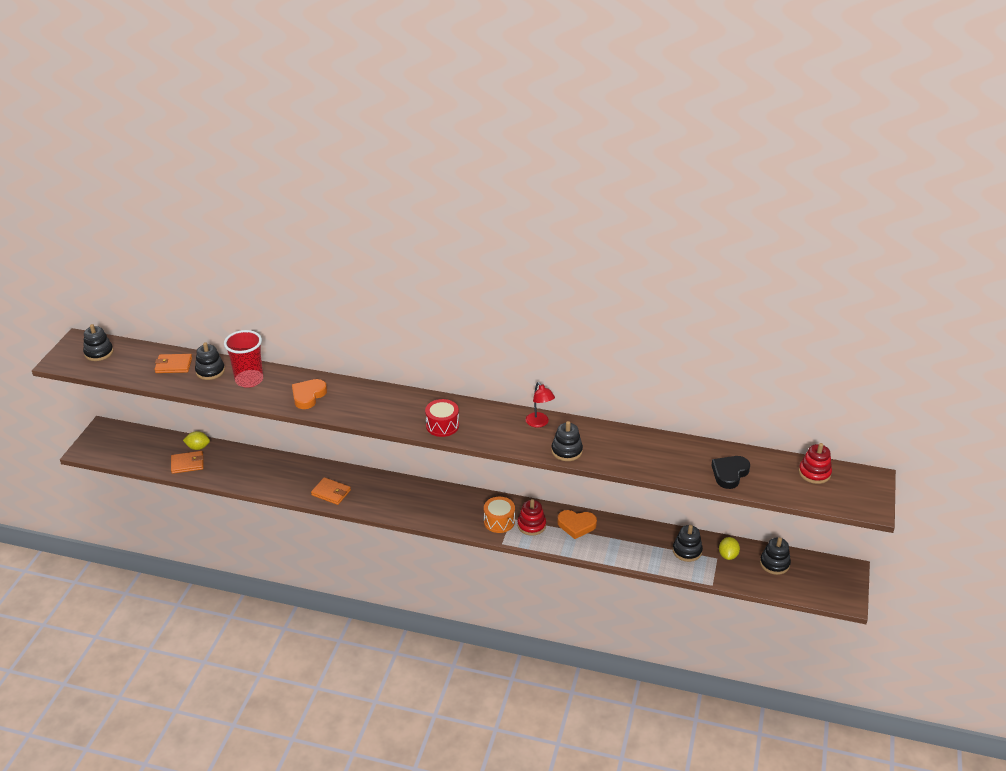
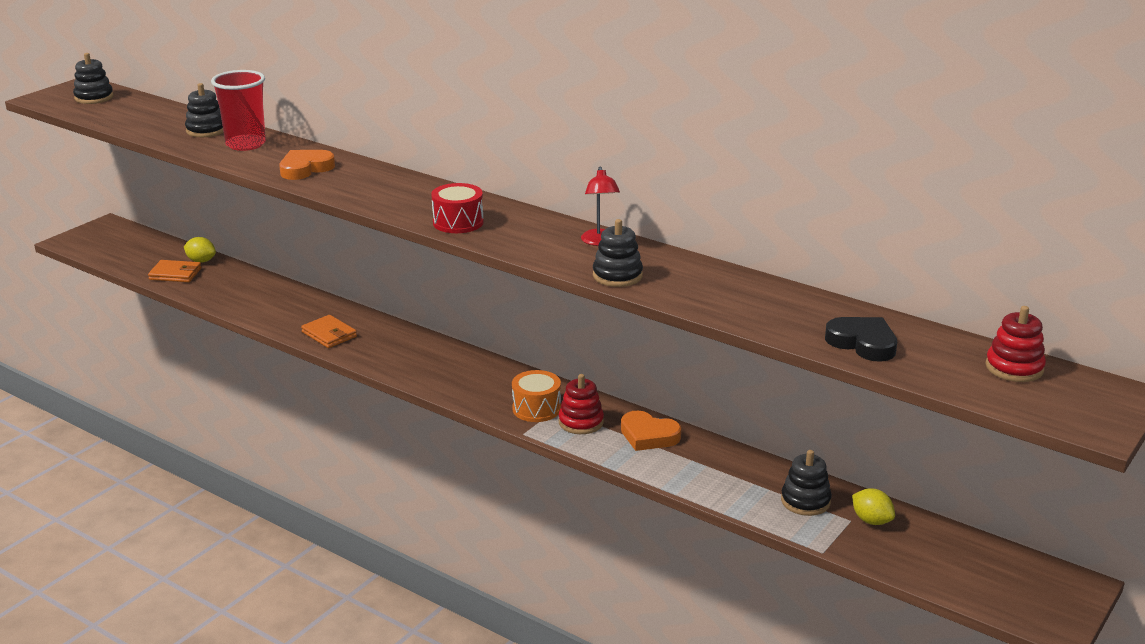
camera: 20 degrees right, 10 degrees down
orange wallet [155,354,192,373] -> none
black heart [711,456,750,489] -> black heart turned 75 degrees clockwise [825,317,897,362]
yellow lemon [719,537,740,560] -> yellow lemon turned 75 degrees counterclockwise [852,488,895,525]
black stacking toy [760,537,791,575] -> none

